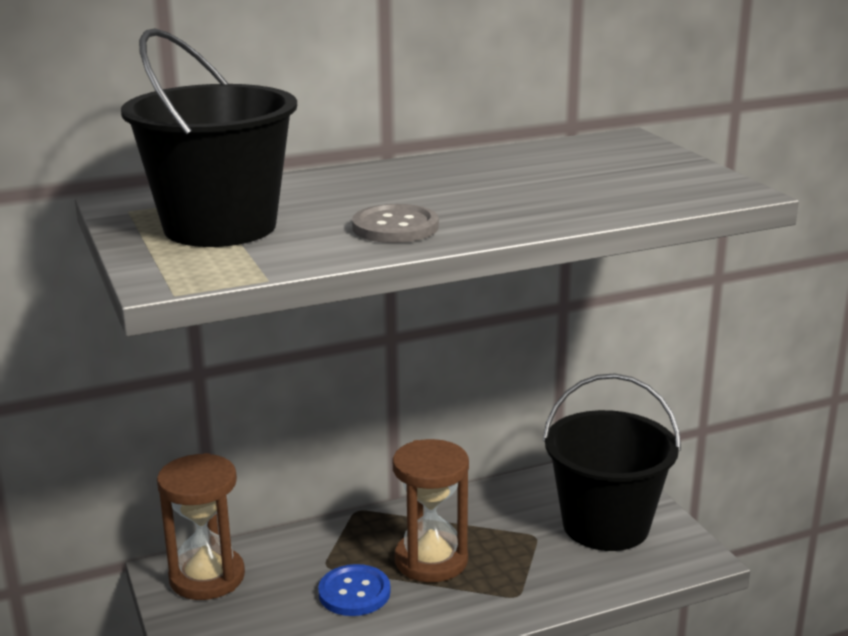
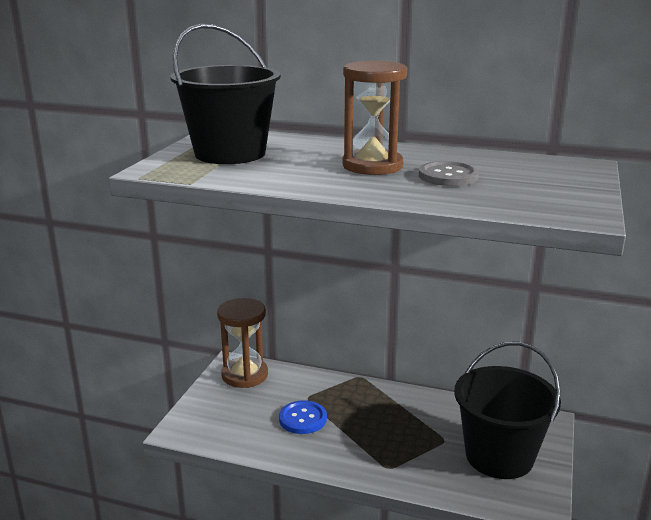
camera: 40 degrees right, 0 degrees up
grey button [352,204,439,243] -> grey button moved to [419,161,479,186]
brown hourglass [393,439,469,582] -> brown hourglass moved to [342,61,407,175]

